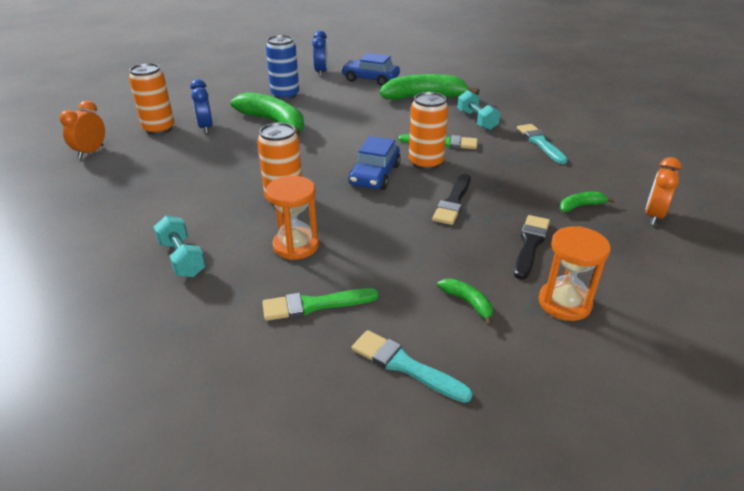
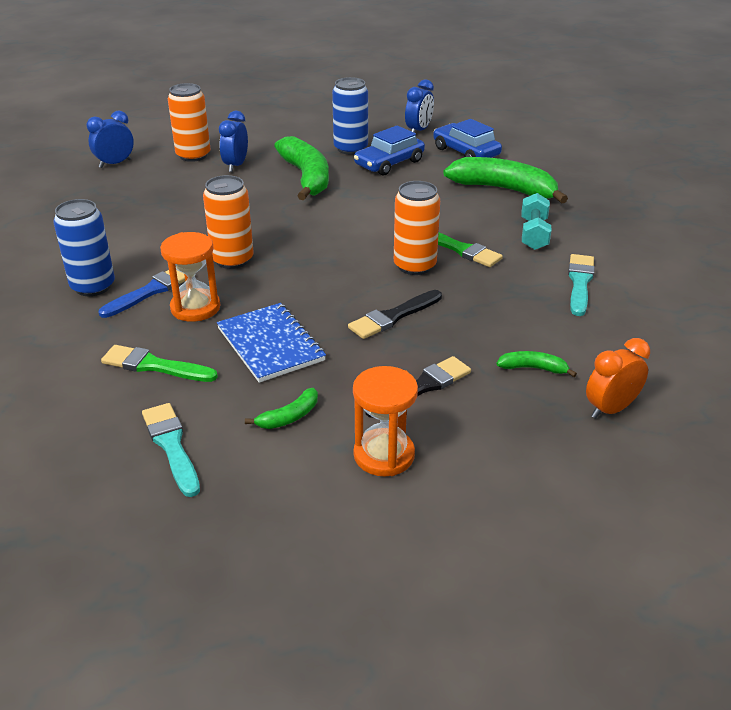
camera: 30 degrees right, 0 degrees up
orange clock [60,100,105,159] -> blue clock [86,111,134,168]
turquoise dumbbell [153,216,206,277] -> blue can [53,199,115,296]
blue car [348,136,401,190] -> blue car moved to [354,126,425,175]
green banana [437,279,493,326] -> green banana turned 60 degrees clockwise [245,388,318,429]
none -> blue brush [99,270,185,318]
none -> blue notebook [217,303,326,383]

